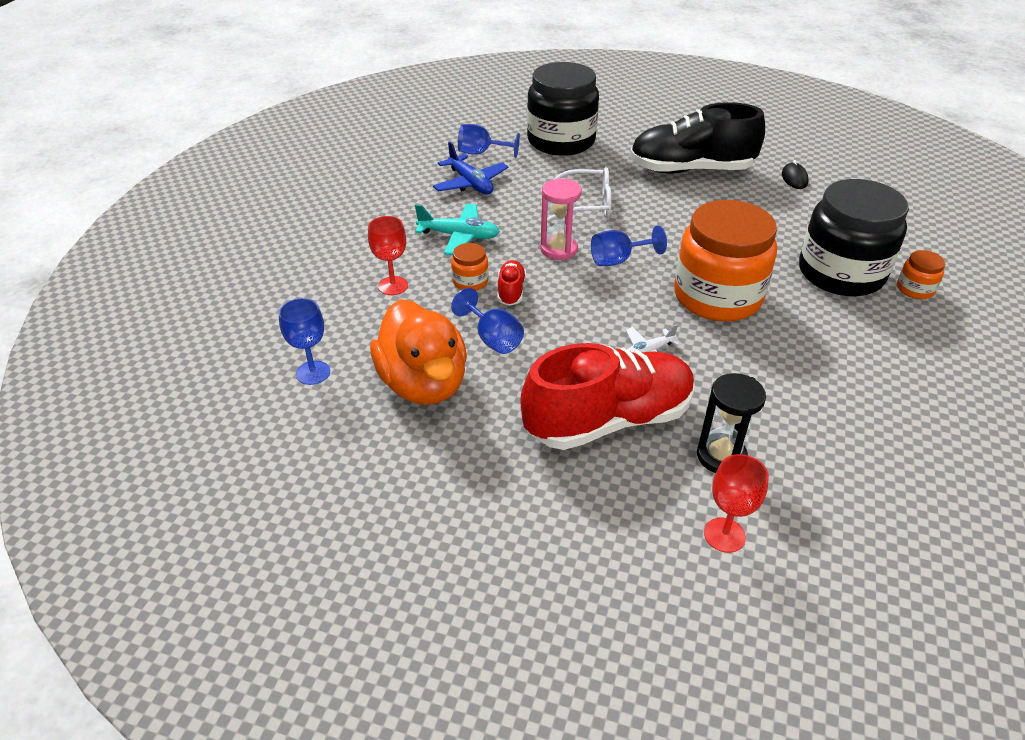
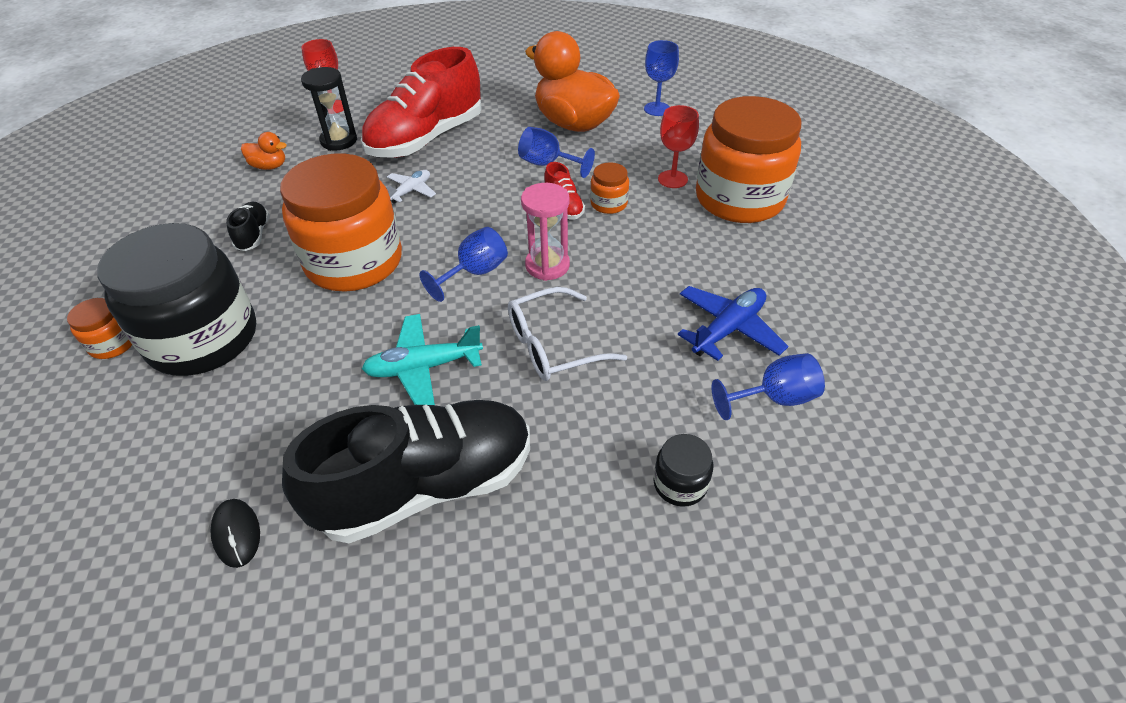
camera: 155 degrees right, 5 degrees up
turquoise plane [415,204,500,255] -> turquoise plane moved to [362,314,483,405]
blue plane [433,141,509,194] -> blue plane turned 105 degrees clockwise [678,286,788,361]
black jar [527,62,599,156] -> black jar [653,434,713,507], size x0.42
none -> black shoe [226,202,270,251]
none -> orange duck [241,132,287,170]
none -> orange jar [696,96,801,223]

